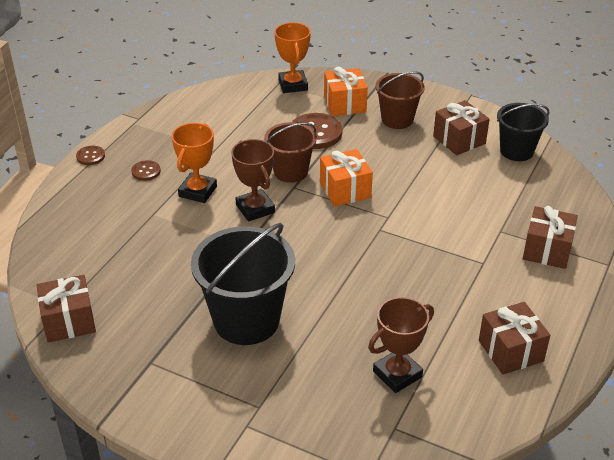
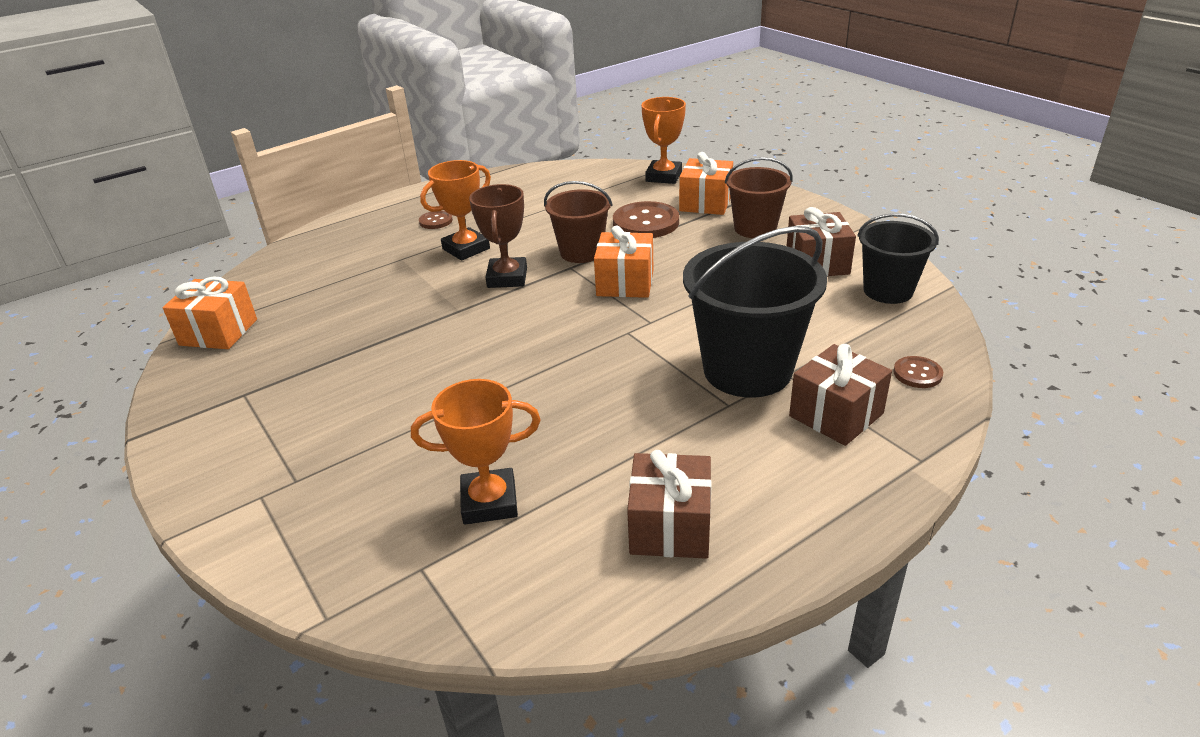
camera: 30 degrees right, 5 degrees down
brown gift [37,275,96,343] -> orange gift [163,276,257,349]
brown button [76,146,105,165] -> brown button moved to [893,356,943,388]
black bucket [191,223,295,345] -> black bucket moved to [683,226,827,398]
brown trophy [368,297,434,393] -> orange trophy [411,379,541,524]

